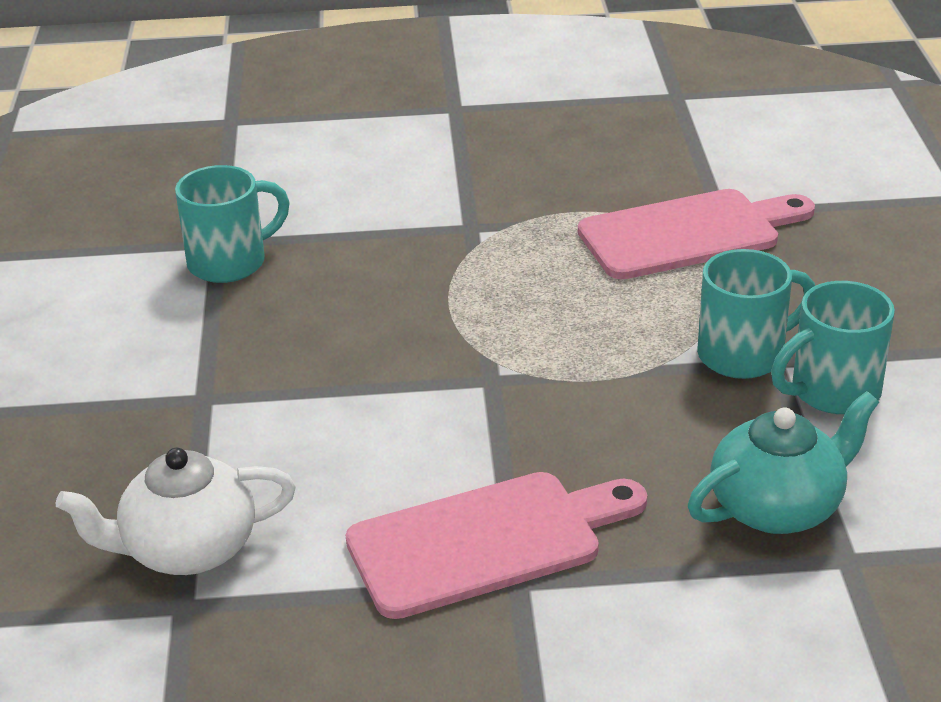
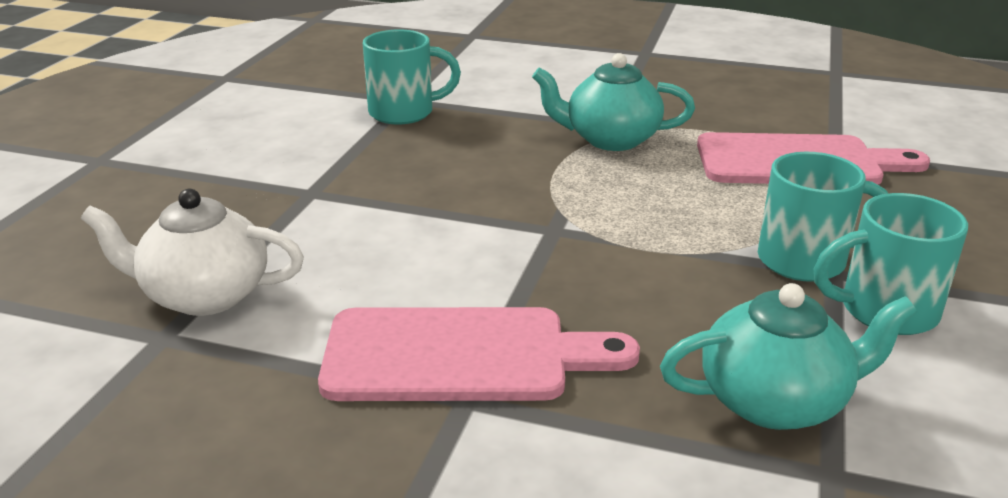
camera: 20 degrees right, 5 degrees down
none -> turquoise teapot [532,53,695,151]

